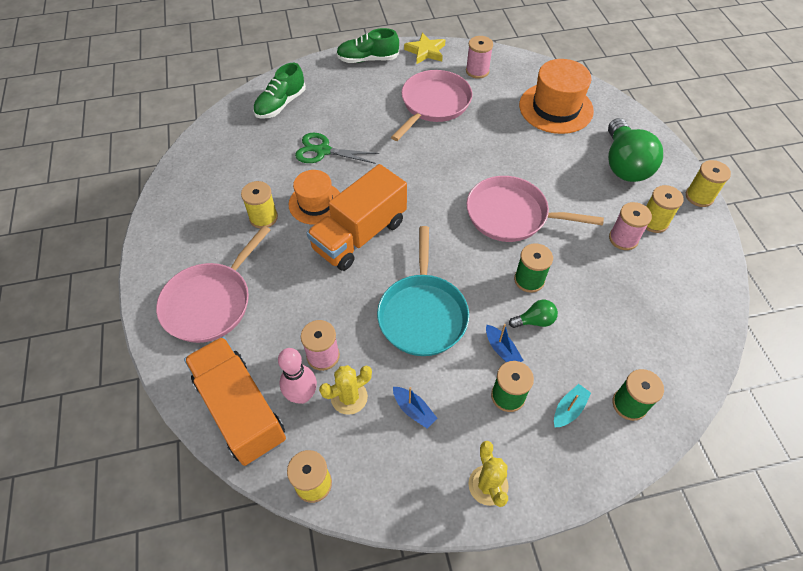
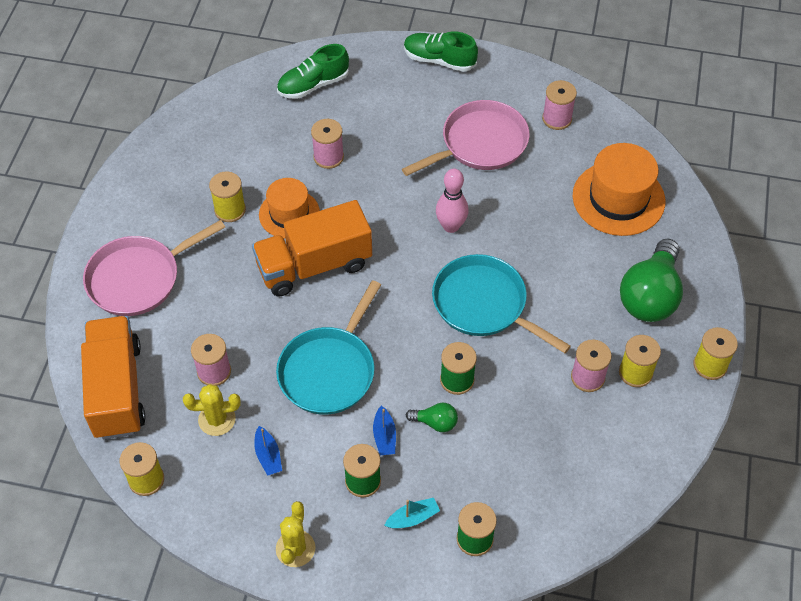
camera: 25 degrees right, 0 degrees up
pink bowling pin [278,348,317,404] -> pink bowling pin moved to [436,169,468,233]
green scissors [295,133,379,164] -> pink spool [311,119,344,169]
yellow star [404,33,445,64] -> none
pink pan [466,176,604,242] -> turquoise pan [432,254,571,353]

